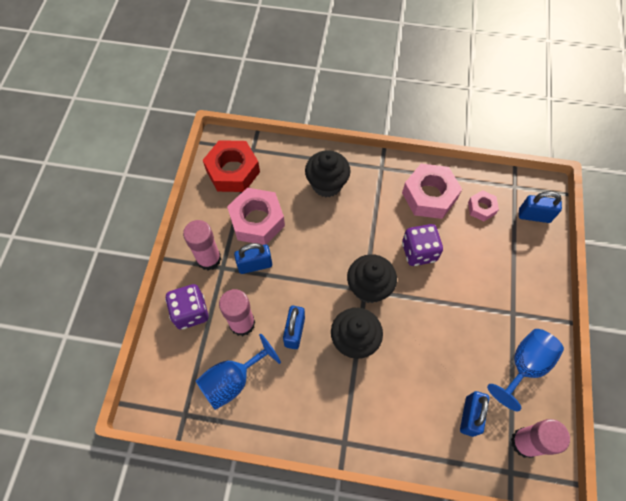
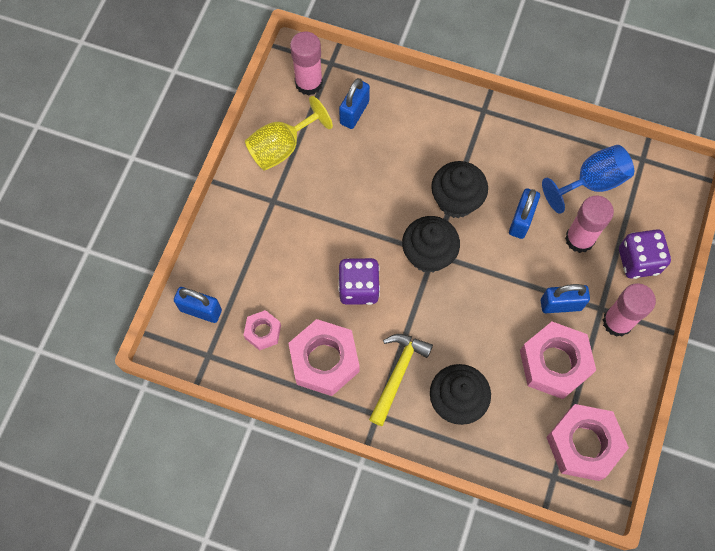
camera: 170 degrees left, 5 degrees up
red nut [203,140,260,192] -> pink nut [546,404,629,481]
blue goblet [487,329,564,411] -> yellow goblet [245,96,333,171]
none -> yellow hammer [369,334,433,426]

